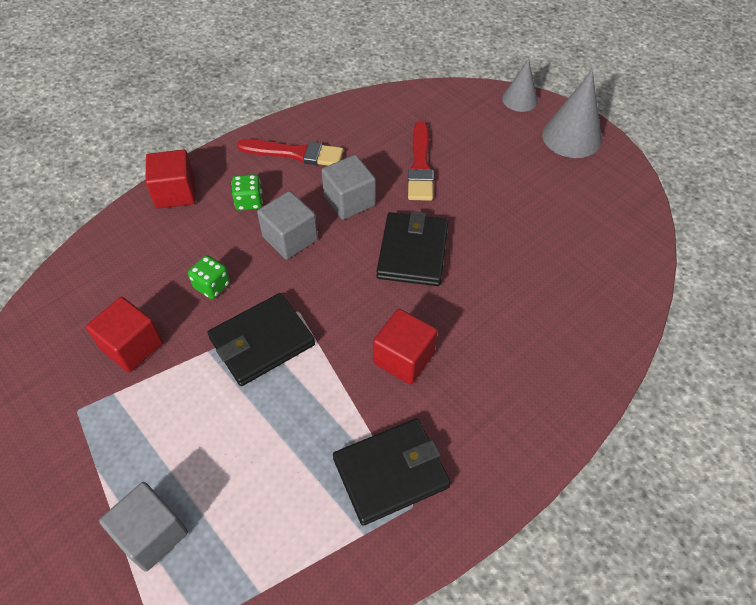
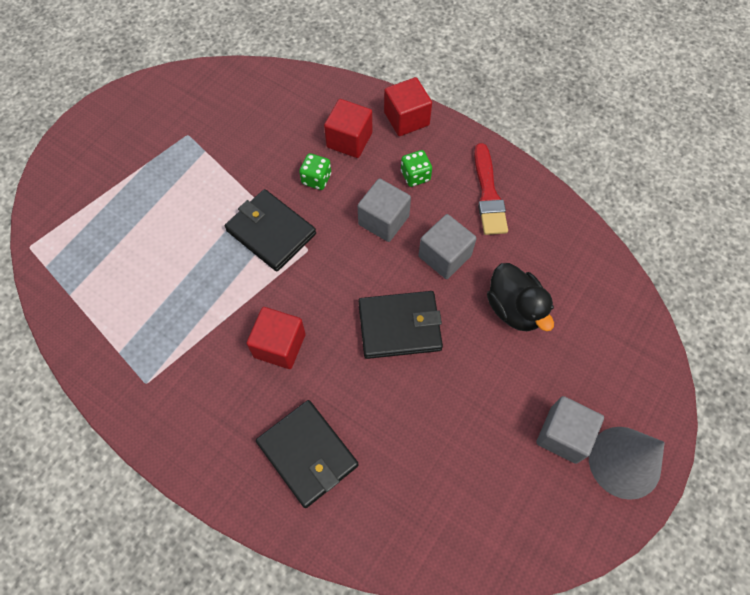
camera: 75 degrees right, 10 degrees up
red cube [86,297,163,373] -> red cube moved to [324,99,372,158]
grey cube [99,482,188,571] -> grey cube moved to [536,396,604,464]
black wallet [333,418,451,526] -> black wallet moved to [256,400,359,508]
red brush [408,121,434,201] -> black duck [487,263,554,331]
grey cone [502,59,538,112] -> none

